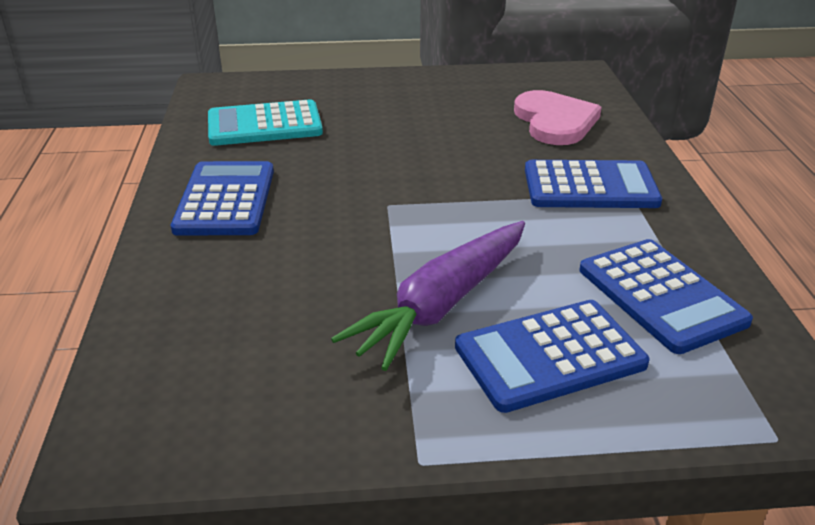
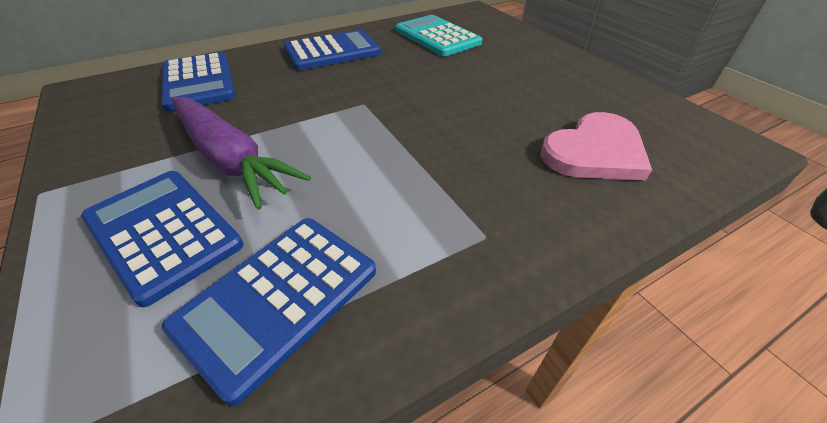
camera: 65 degrees right, 10 degrees up
purple carrot [331,221,525,371] -> purple carrot turned 150 degrees counterclockwise [171,97,311,210]
blue calculator [525,160,662,208] -> blue calculator moved to [161,52,236,111]

